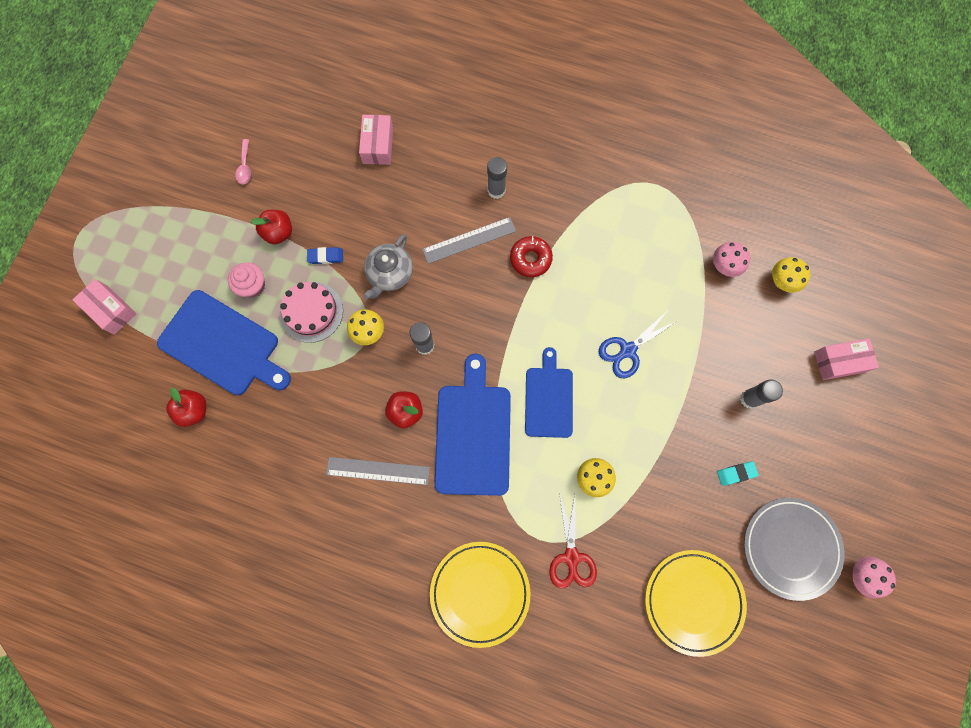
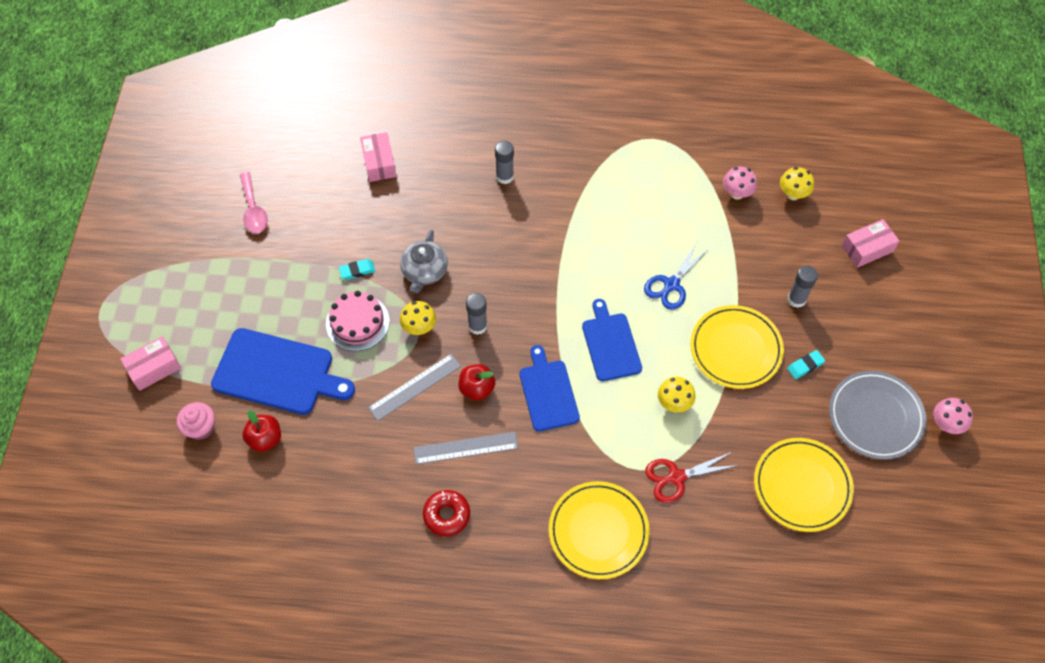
camera: 15 degrees left, 15 degrees down
pink box [73,279,136,335] -> pink box turned 60 degrees counterclockwise [120,336,181,391]
pink cupcake [228,262,265,298] -> pink cupcake moved to [177,402,215,440]
pink spoon [235,139,251,184] -> pink spoon [240,172,268,233], size x1.52
red apple [250,210,292,244] -> none
blue eraser [307,247,343,264] -> turquoise eraser [338,259,375,280]
grey ruler [422,217,516,264] -> grey ruler moved to [368,354,461,421]
blue cutting board [434,354,511,496] -> blue cutting board [519,345,580,431], size x0.65
red donut [510,236,553,277] -> red donut moved to [423,490,470,536]
red scissors [549,493,597,588] -> red scissors turned 90 degrees clockwise [645,452,739,503]
none -> yellow plate [690,305,784,389]

